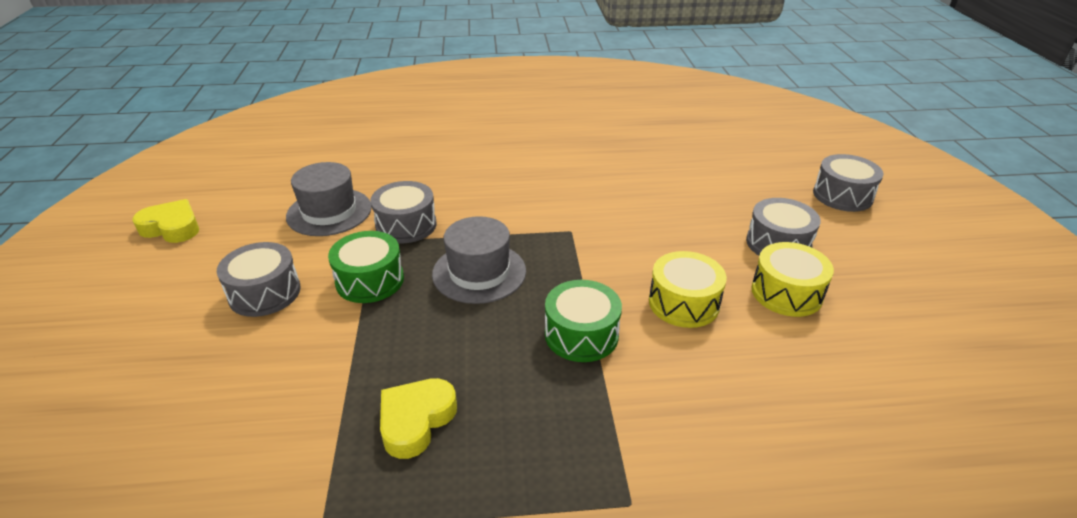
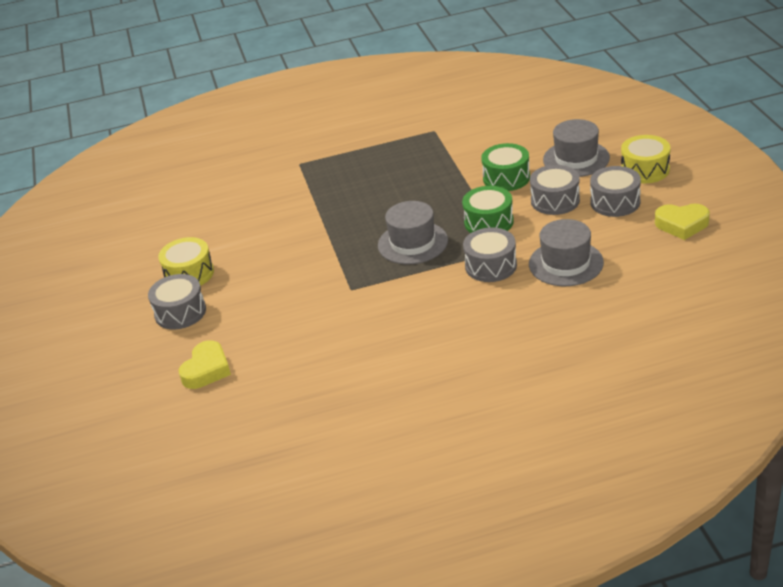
camera: 175 degrees right, 0 degrees up
yellow heart [380,378,457,459] -> yellow heart moved to [179,340,231,389]
green drum [545,280,622,362] -> green drum moved to [481,143,530,191]
yellow drum [649,251,727,328] -> yellow drum moved to [621,135,671,183]
grey drum [813,154,883,212] -> grey drum moved to [590,166,641,217]
none -> grey hat [543,119,610,177]

